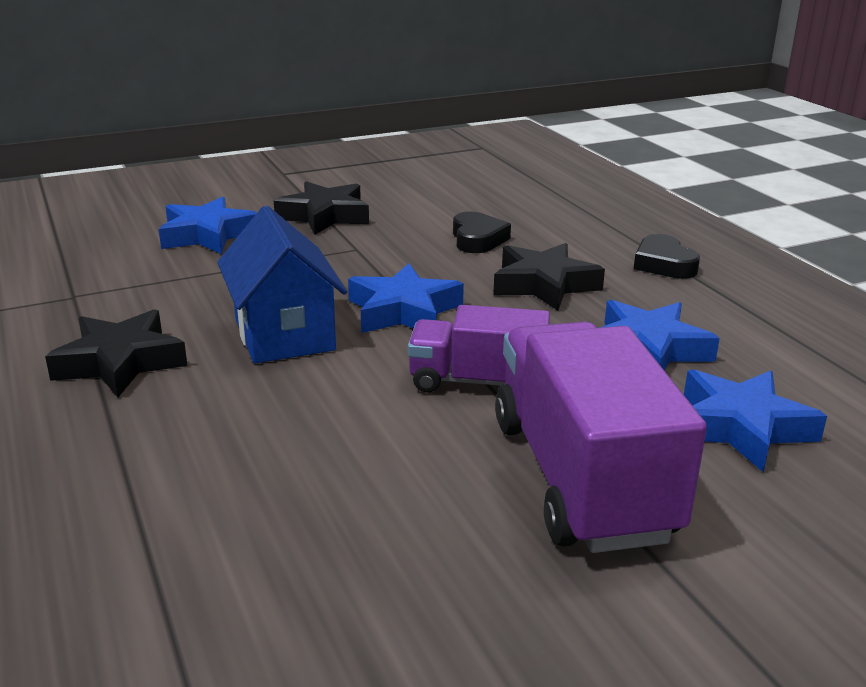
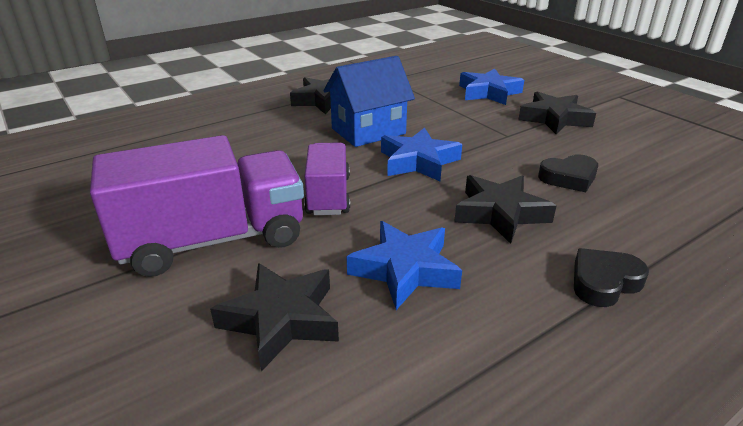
camera: 80 degrees right, 5 degrees up
blue star [684,370,827,472] -> black star [210,263,339,372]

